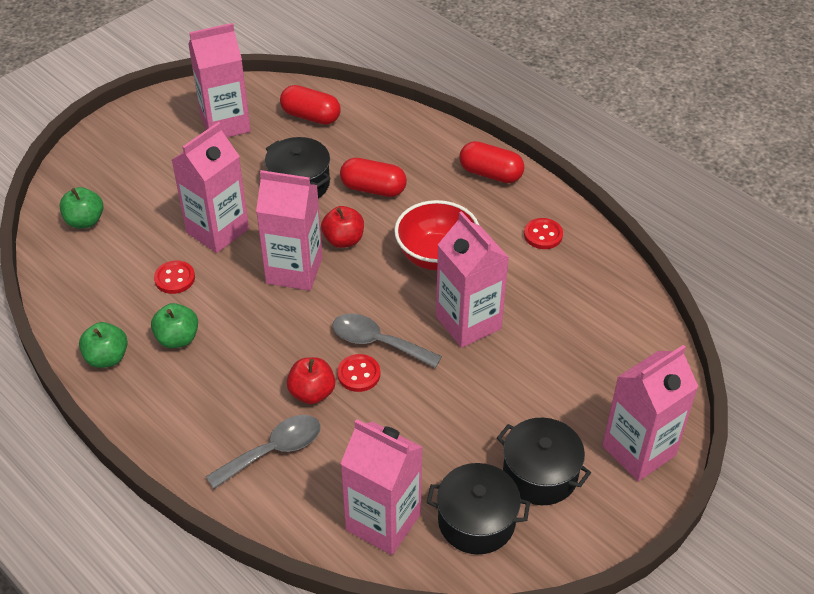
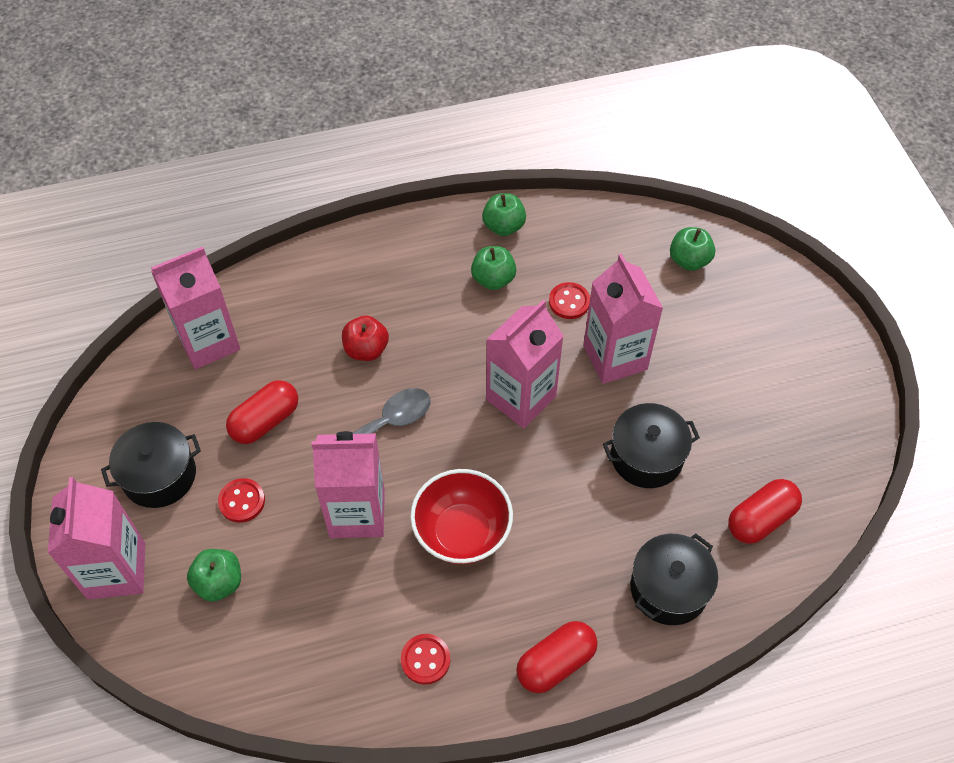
camera: 120 degrees right, 10 degrees up
pink carton [188,23,251,137] -> none
grey spoon [205,415,321,489] -> none
red apple [321,206,364,248] -> none
red button [337,354,380,392] -> red button moved to [218,478,265,523]
red capsule [340,158,407,197] -> red capsule moved to [226,380,298,444]
black pot [427,463,530,554] -> black pot moved to [630,534,718,625]
none -> green apple [187,549,241,602]

